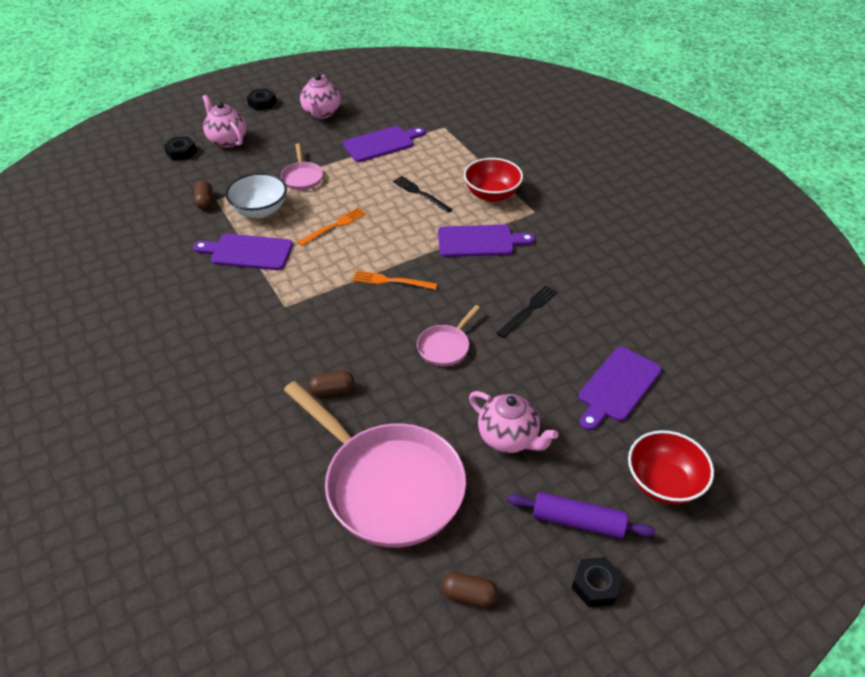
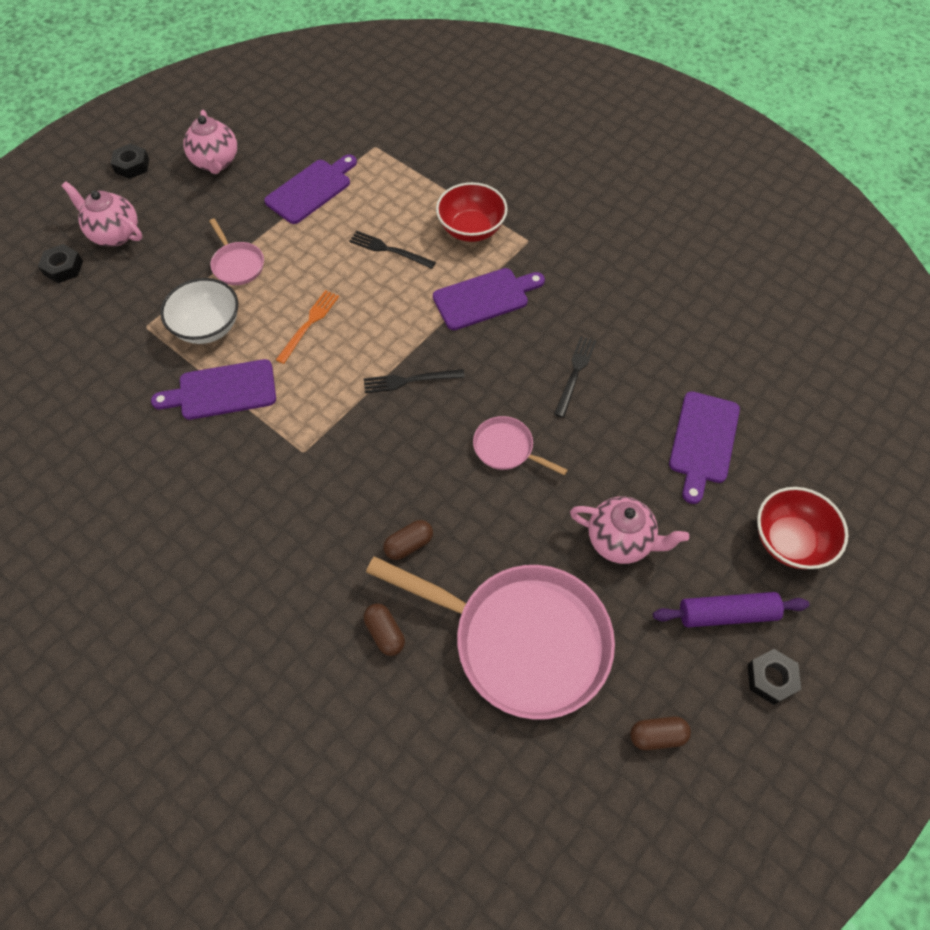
camera: 20 degrees left, 15 degrees up
brown capsule [194,180,212,210] -> brown capsule moved to [364,603,405,656]
orange fork [353,270,437,290] -> black fork [364,369,465,393]
pink pan [417,305,480,366] -> pink pan turned 105 degrees clockwise [473,416,568,476]

